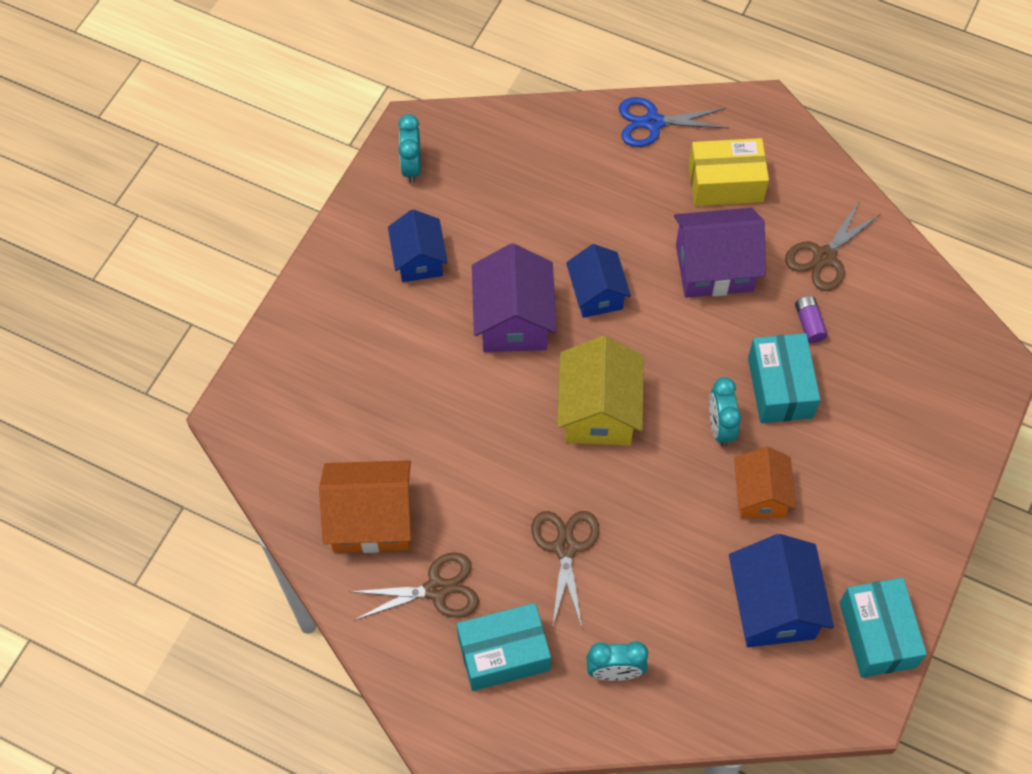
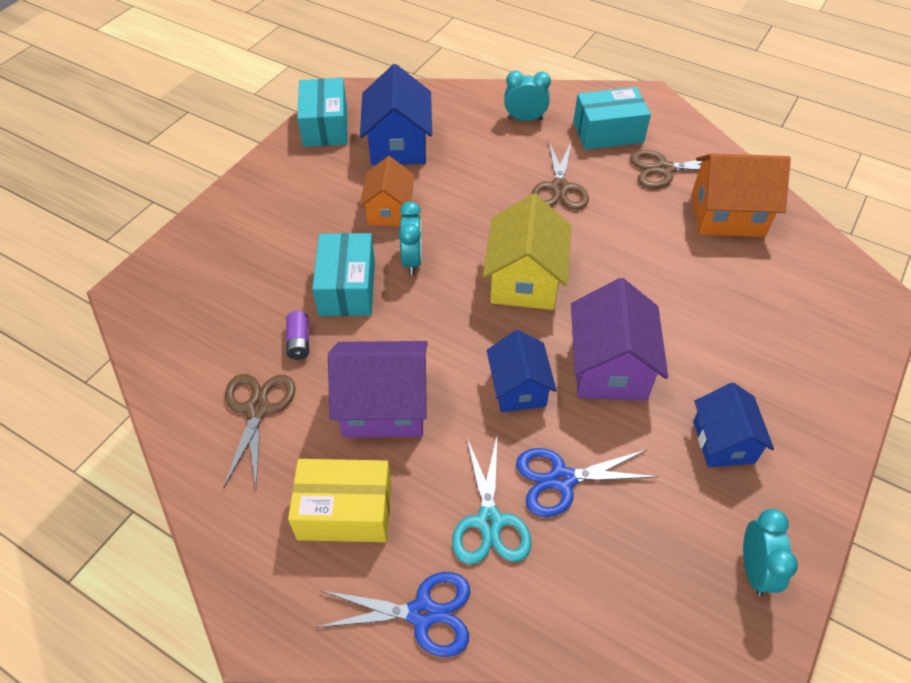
camera: 175 degrees left, 10 degrees down
brown scissors [785,200,882,291] -> brown scissors turned 45 degrees counterclockwise [223,374,295,488]
none -> turquoise scissors [452,436,532,564]
none -> blue scissors [516,448,658,517]

